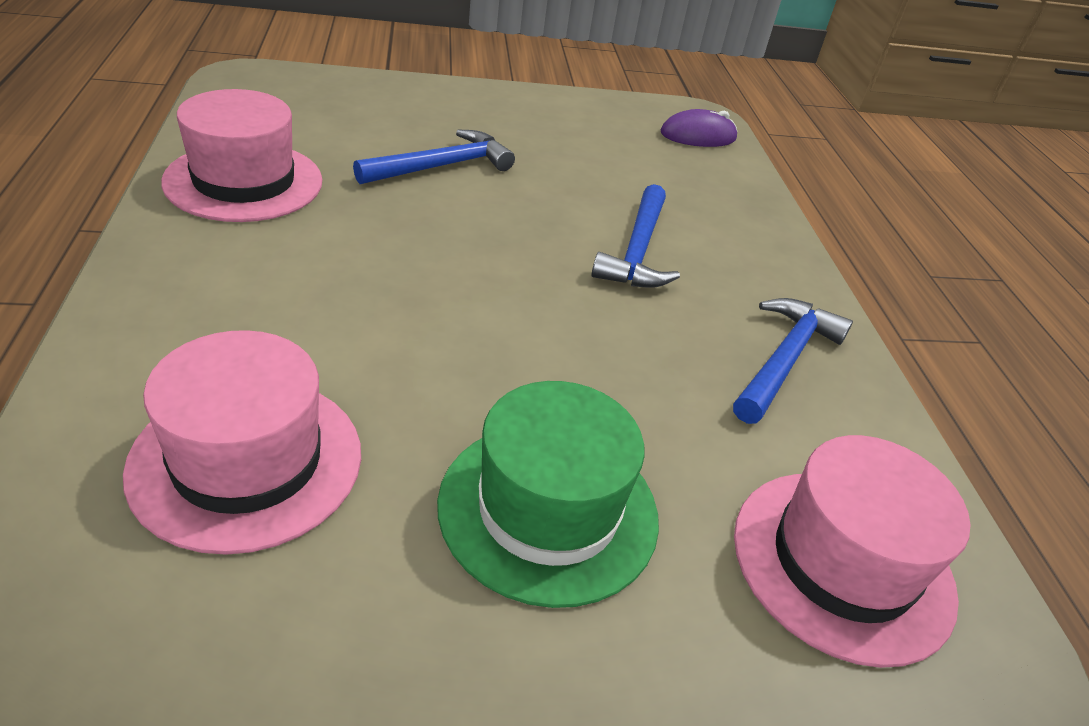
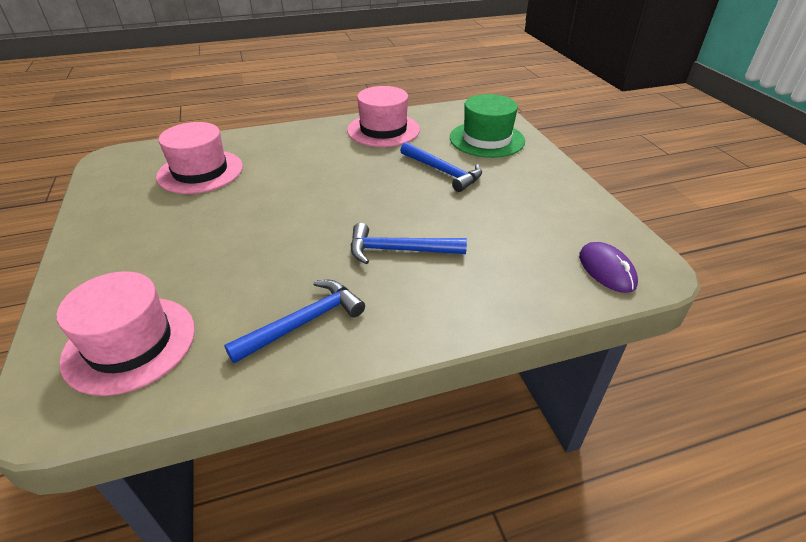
camera: 85 degrees right, 0 degrees up
green hat [437,381,659,608] -> green hat moved to [450,94,525,158]
blue hammer [733,298,853,424] -> blue hammer turned 60 degrees counterclockwise [224,280,365,363]

